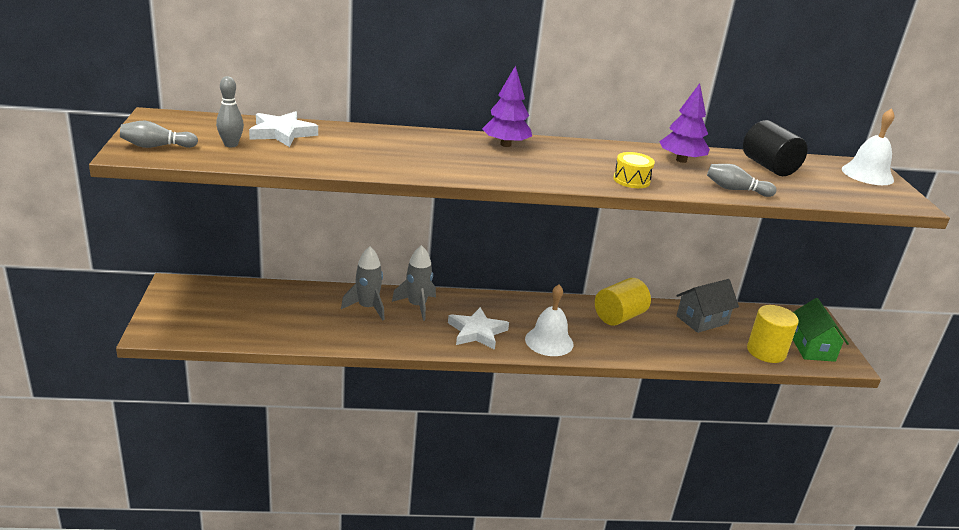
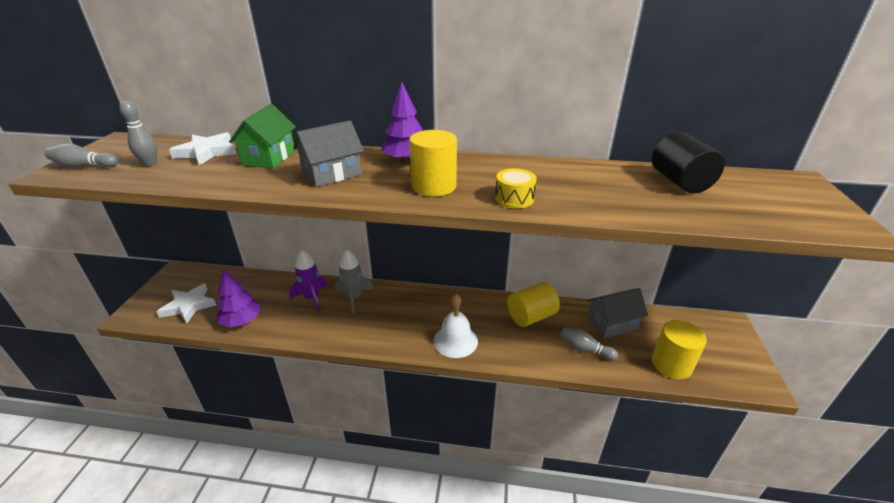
camera: 15 degrees right, 5 degrees up
grey rocket [341,246,385,320] -> purple rocket [289,250,328,312]
white star [448,307,509,350] -> white star moved to [156,284,216,323]
purple tree [659,83,710,163] -> purple tree moved to [216,268,261,327]
grey bowling pin [707,164,777,197] -> grey bowling pin moved to [560,327,618,361]
green house [793,298,849,362] -> green house moved to [229,104,296,168]
white bell [842,108,895,185] -> none
none -> grey house [293,120,364,187]
none -> yellow cylinder [409,130,457,197]

